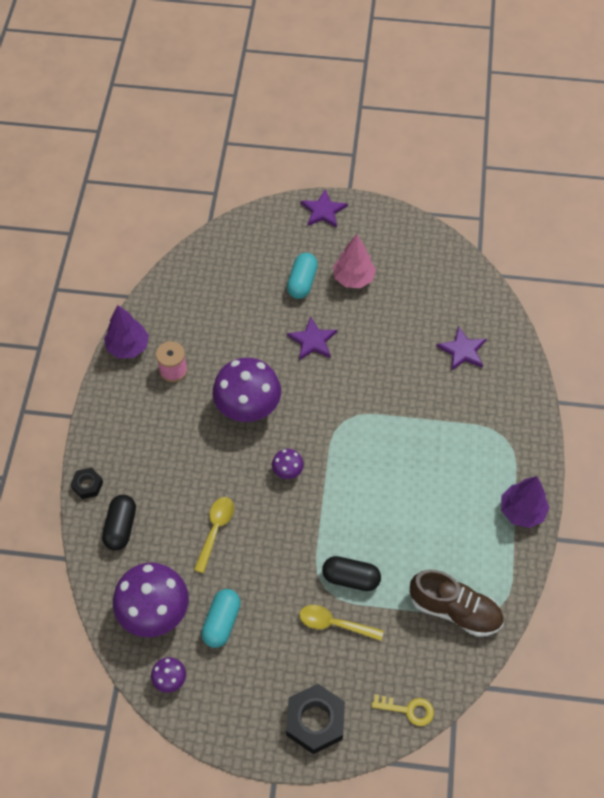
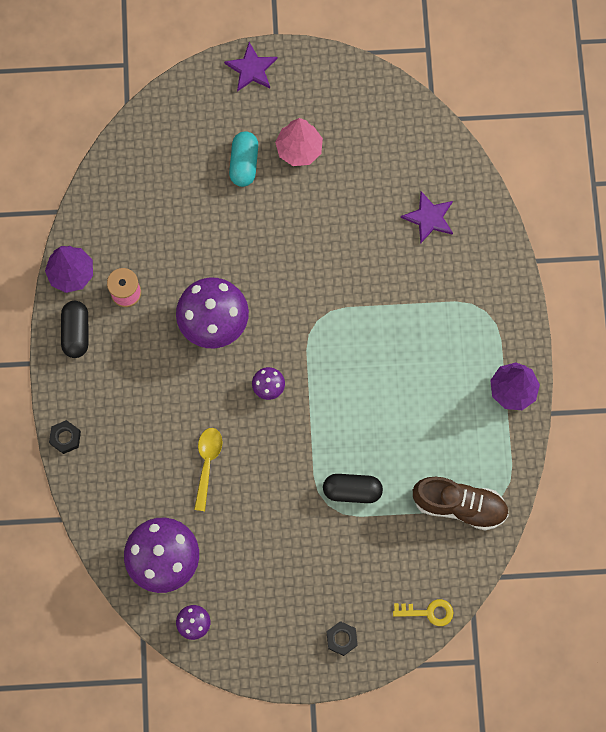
camera: 10 degrees left, 15 degrees up
black capsule [102,495,136,550] -> black capsule moved to [61,301,88,358]
turquoise capsule [201,589,241,648] -> none
black nut [286,684,345,754] -> black nut [327,621,358,656], size x0.54
purple star [287,316,337,360] -> none
yellow spoon [299,605,384,641] -> none

